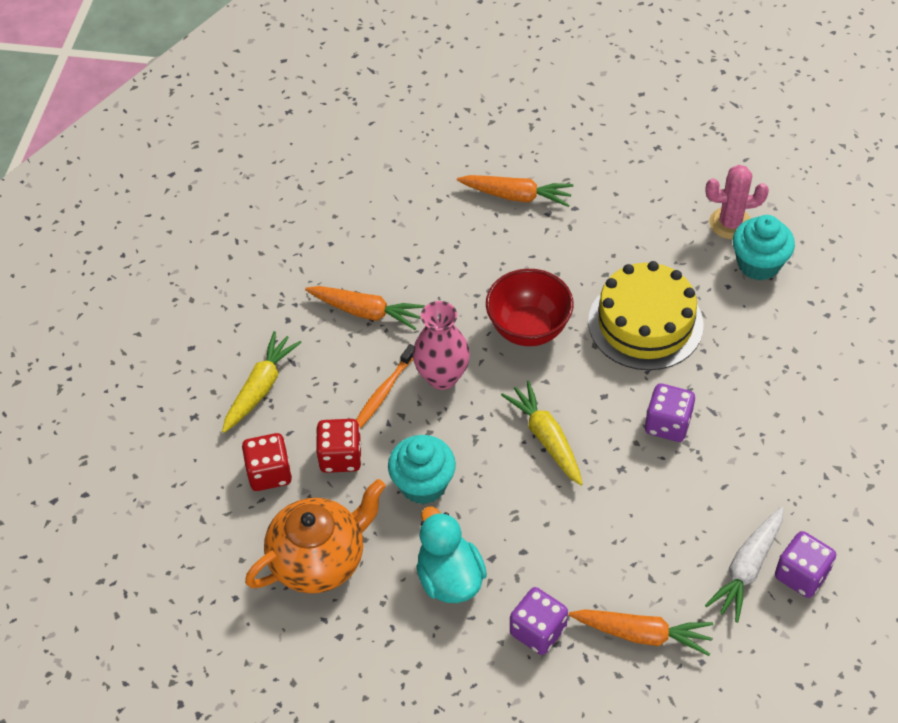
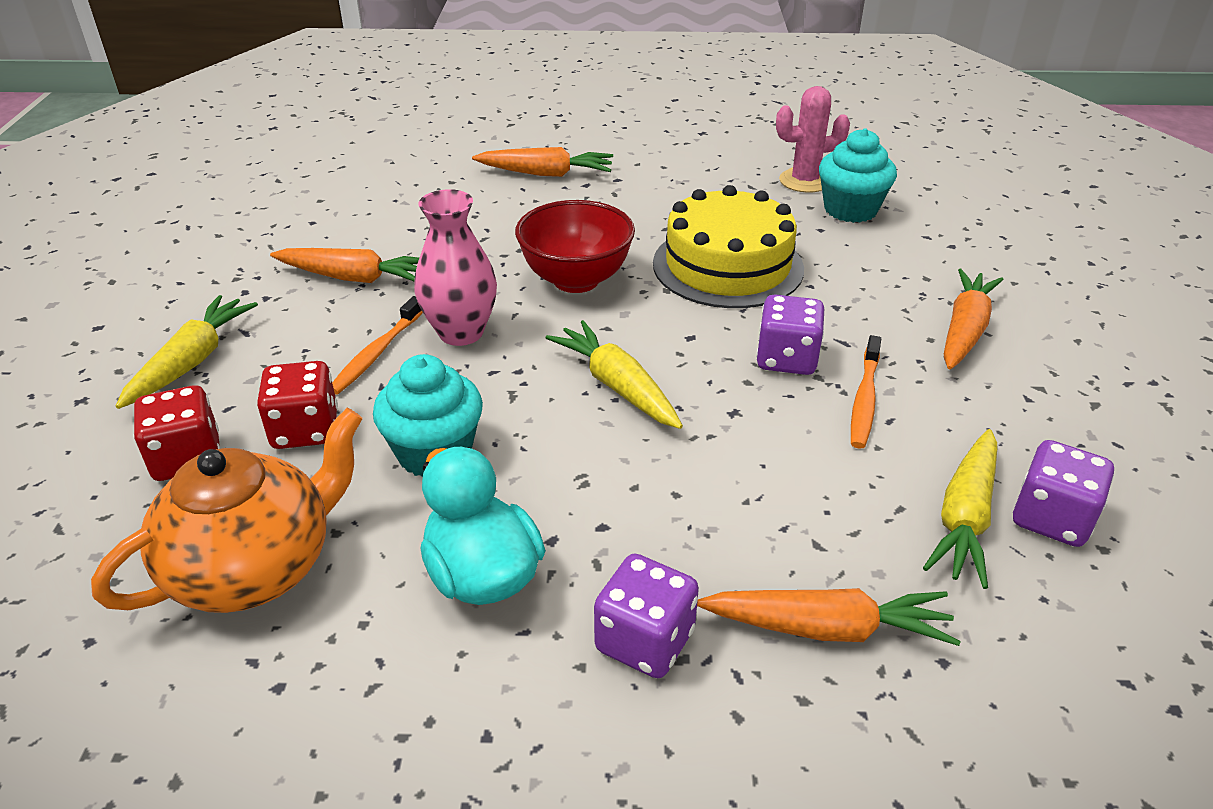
camera: 10 degrees left, 15 degrees down
white carrot [705,507,784,623] -> yellow carrot [923,429,998,589]
none -> orange toothbrush [851,335,881,449]
none -> orange carrot [944,269,1003,369]

